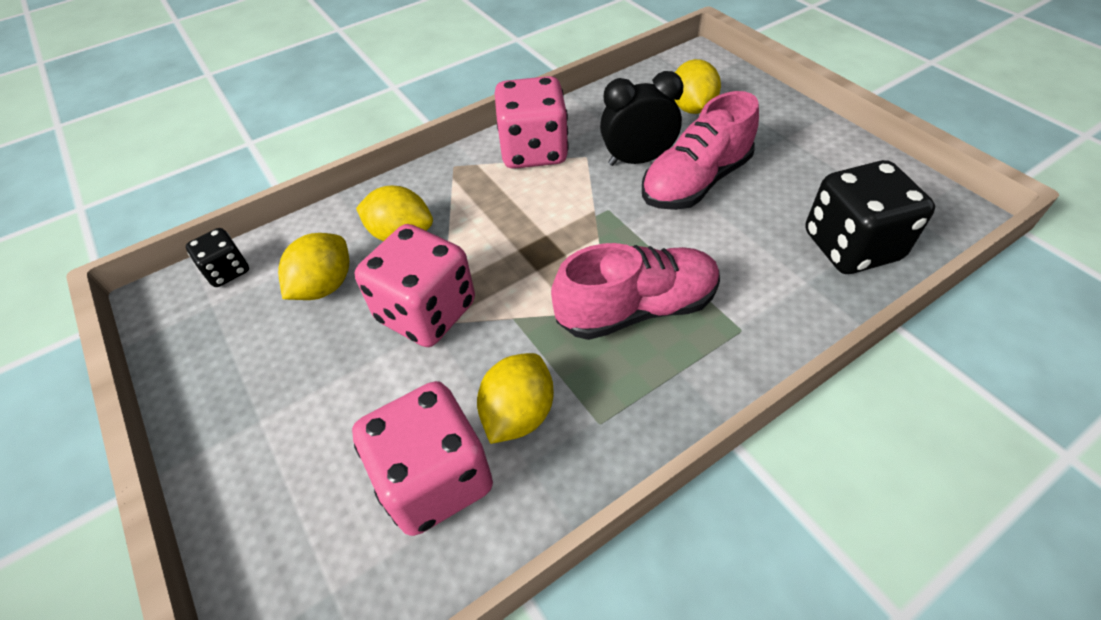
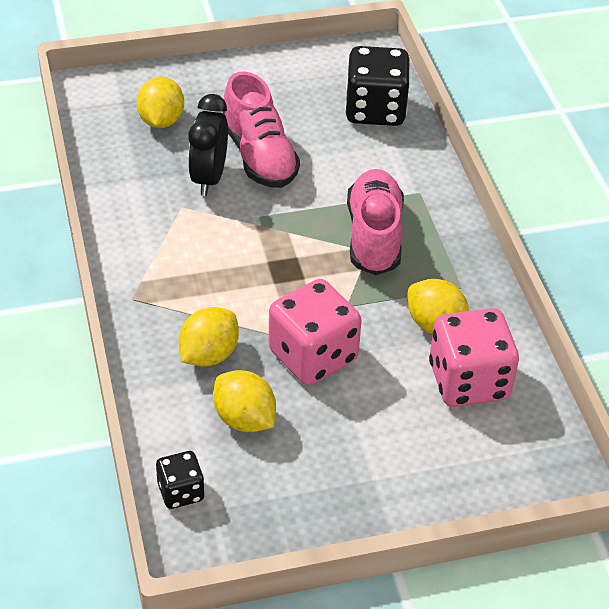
camera: 75 degrees left, 5 degrees down
pink dice [495,76,569,169] -> none
yellow lemon [674,59,721,114] -> yellow lemon turned 75 degrees clockwise [137,77,184,128]

